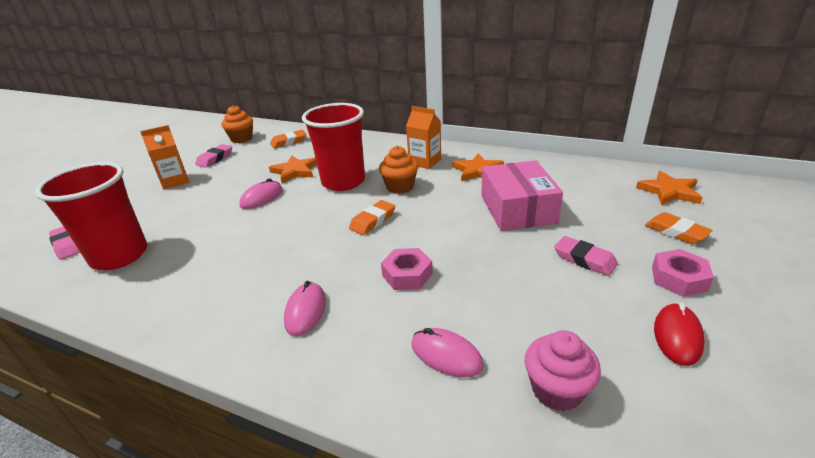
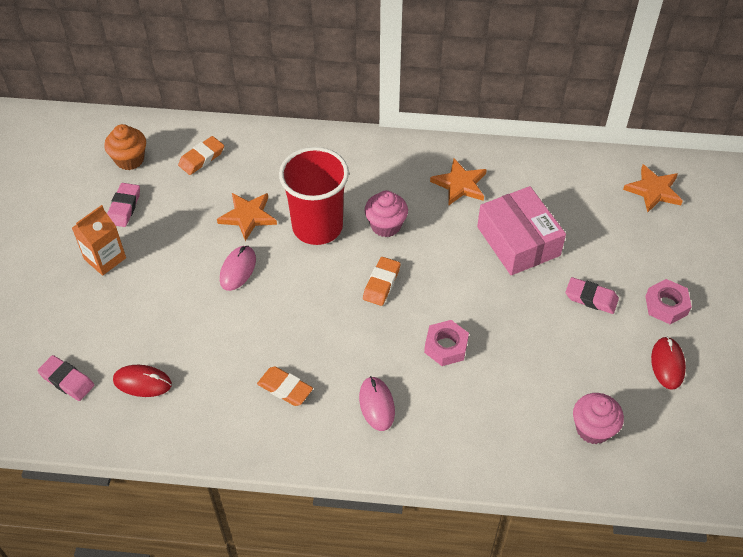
camera: 20 degrees left, 20 degrees up
red cup [35,162,148,270] -> red mouse [113,365,172,397]
orange cupcake [379,146,418,194] -> pink cupcake [365,190,408,237]
orange carton [406,106,441,169] -> none
pink mouse [412,328,484,378] -> none
orange eraser [645,212,713,244] -> orange eraser moved to [257,366,313,406]

